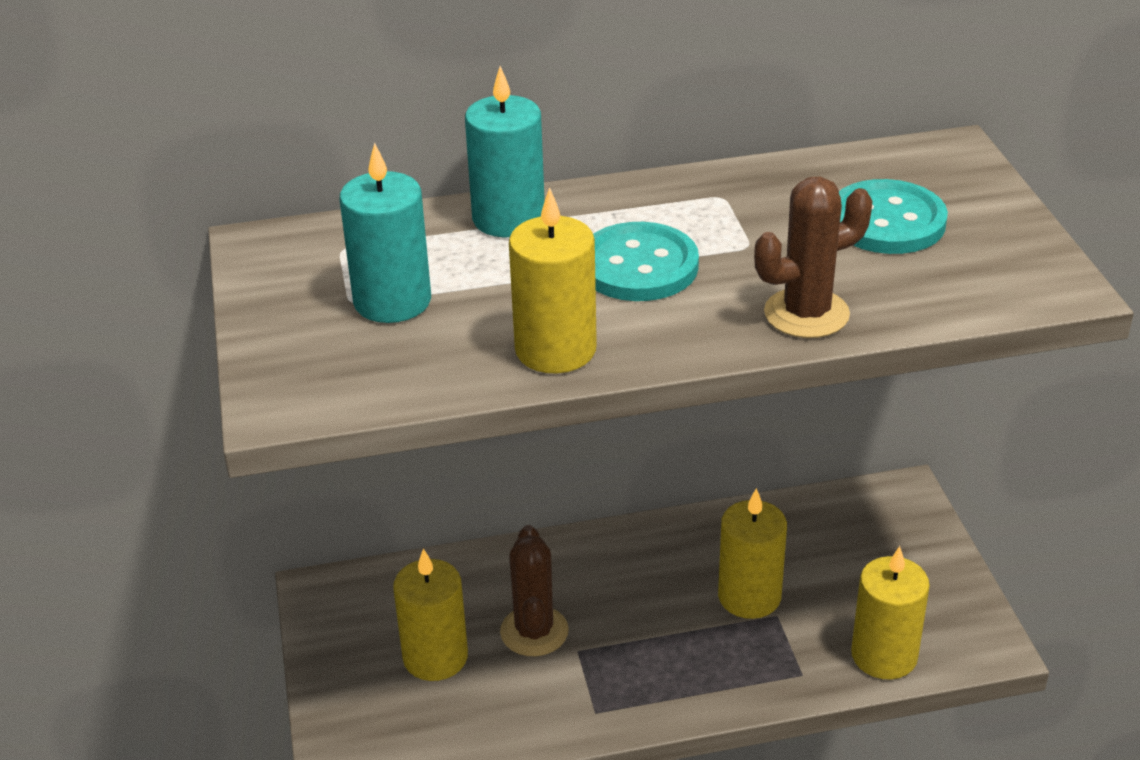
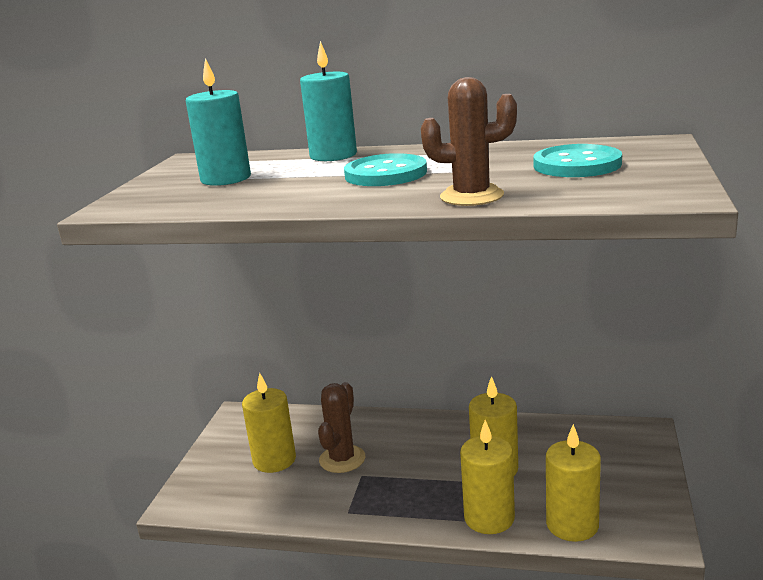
camera: 25 degrees right, 15 degrees down
yellow candle [509,187,597,373] -> yellow candle moved to [460,420,515,534]

